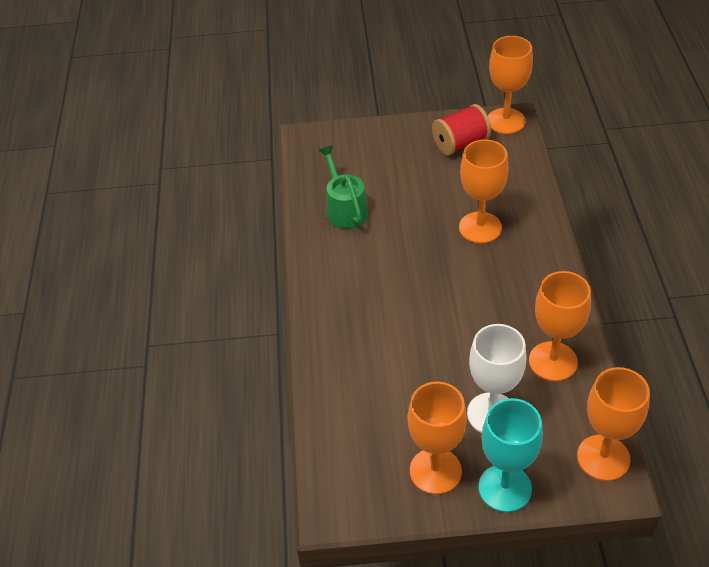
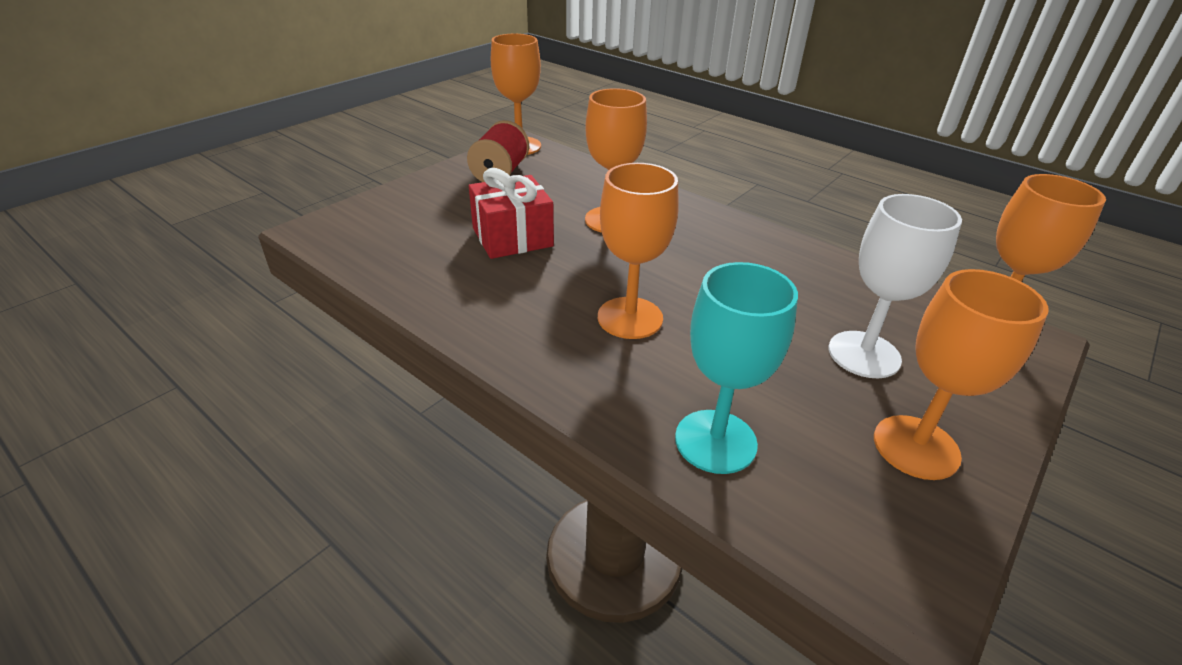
camera: 50 degrees left, 10 degrees down
green watering can [318,145,368,229] -> none
turquoise goblet [479,398,543,512] -> turquoise goblet moved to [675,262,798,474]
orange goblet [529,271,591,381] -> orange goblet moved to [598,163,679,339]
none -> red gift [469,168,554,259]

